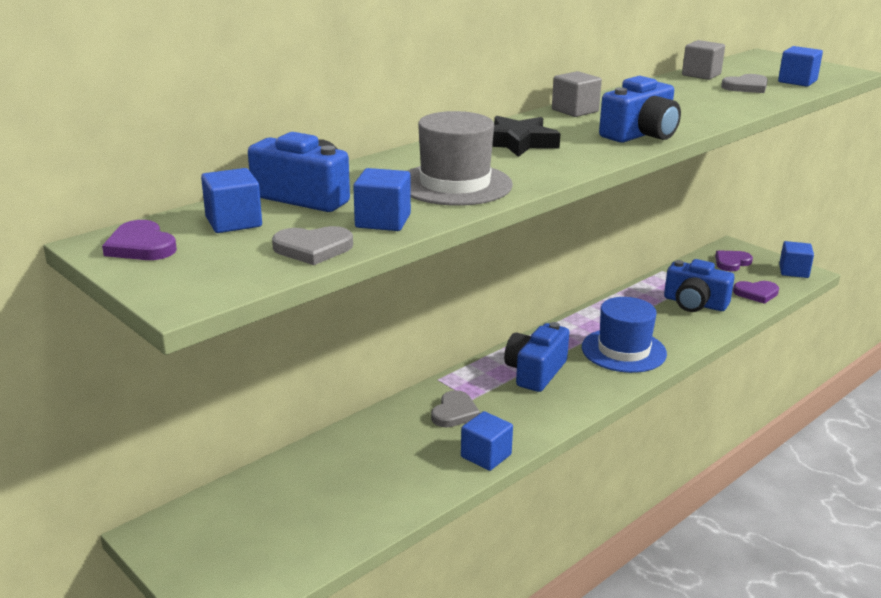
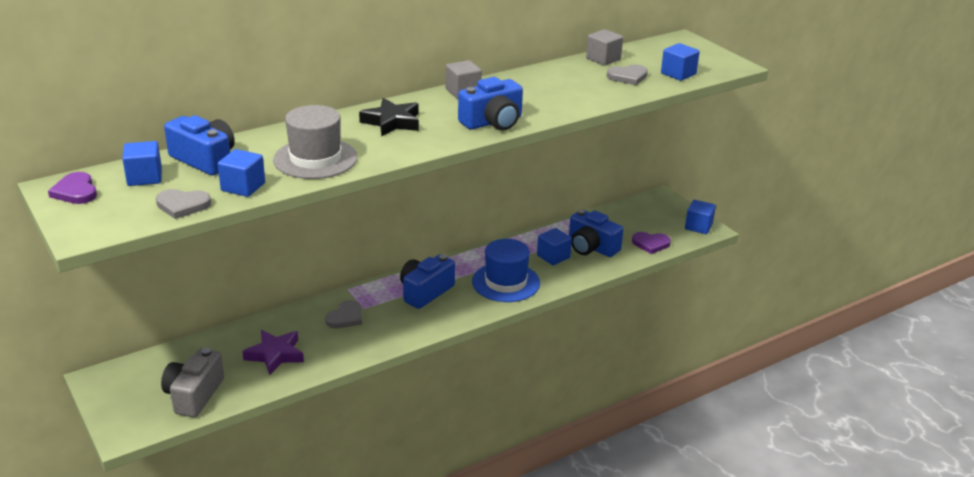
camera: 10 degrees right, 5 degrees up
blue cube [461,411,513,471] -> blue cube moved to [537,228,572,265]
purple heart [715,250,753,271] -> none
none -> grey camera [161,348,224,417]
none -> purple star [242,330,304,375]

